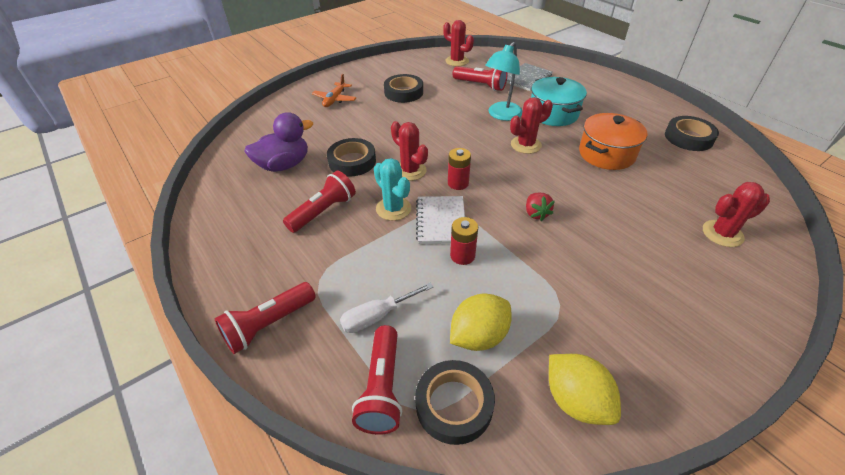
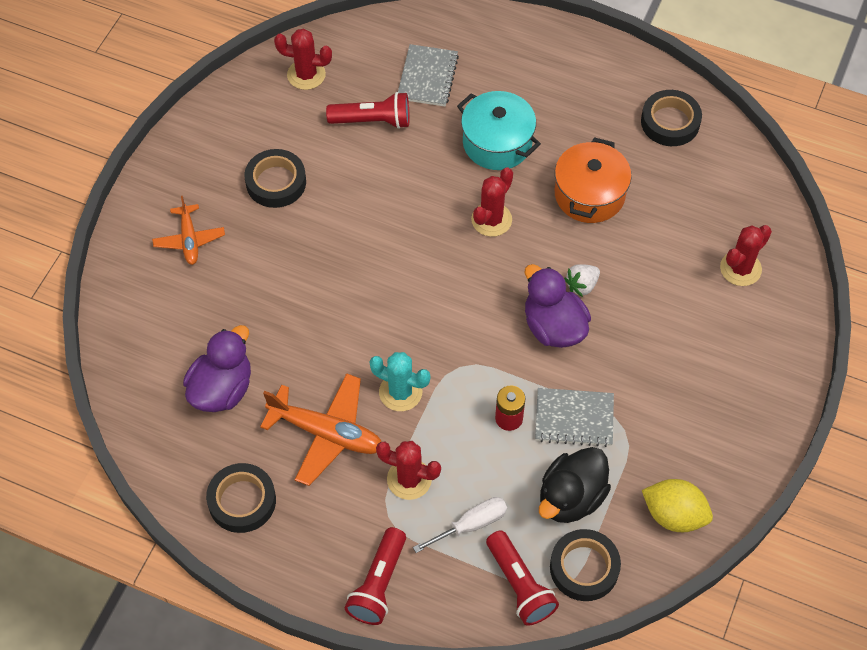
camera: 30 degrees left, 15 degrees up
red flashlight [283,171,356,233] -> orange plane [260,373,381,486]
black tape [327,138,376,176] -> black tape moved to [206,463,276,533]
white screwdriver [340,283,433,333] -> white screwdriver turned 150 degrees counterclockwise [413,497,507,553]
red cactus [391,121,428,181] -> red cactus moved to [376,441,441,500]
white notebook [416,196,465,244] -> none
red battery [448,148,471,190] -> none
yellow lemon [450,293,512,351] -> black duck [539,447,611,523]
turquoise lamp [485,42,522,121] -> none
red strawberry [526,193,555,221] -> purple duck [525,264,591,348]
none -> grey notebook [535,388,614,447]
none -> white strawberry [564,264,600,297]

